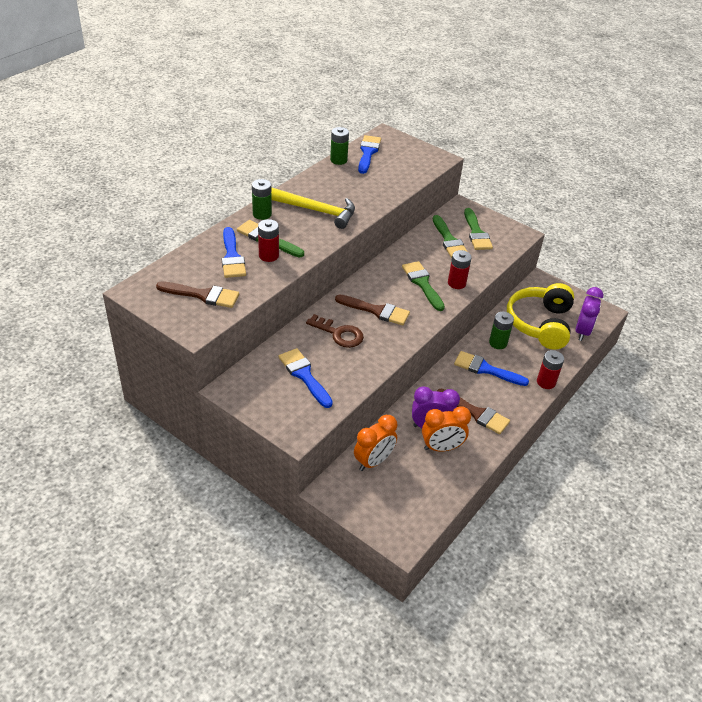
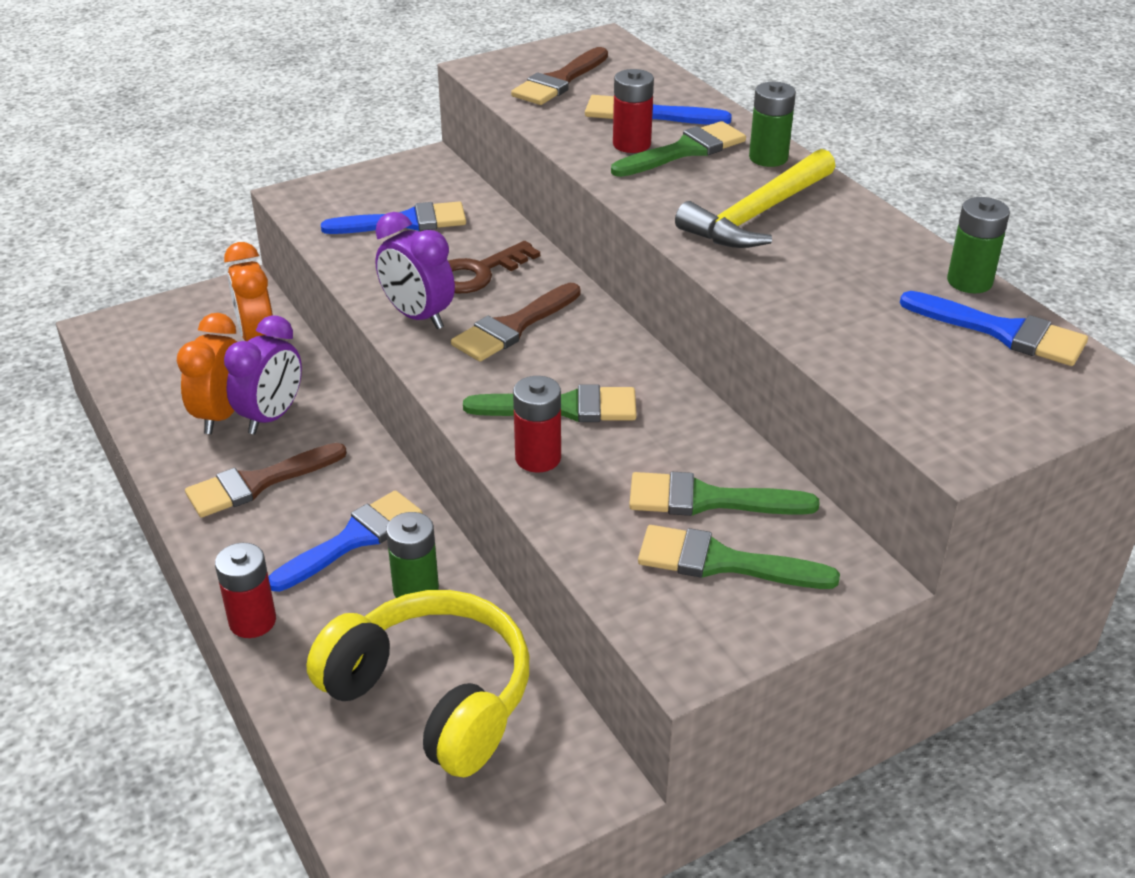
camera: 115 degrees right, 5 degrees down
purple clock [575,287,603,341] -> purple clock moved to [375,212,455,329]

